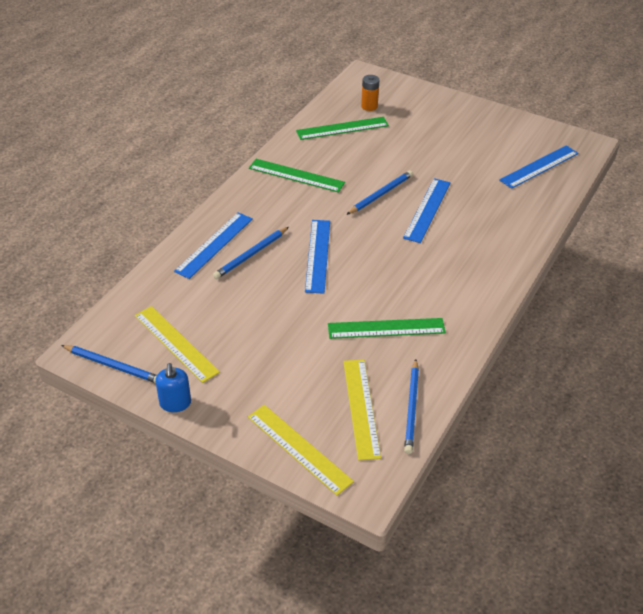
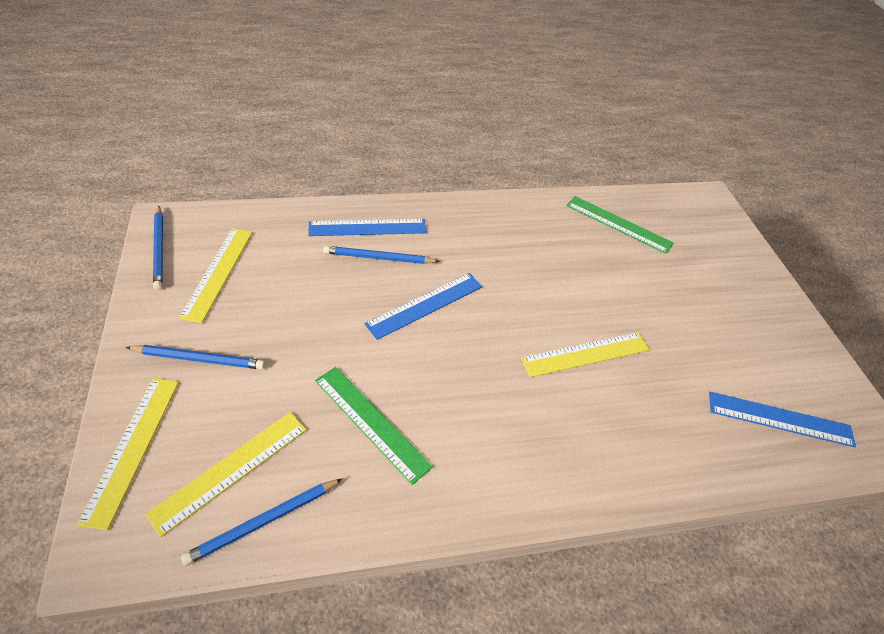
camera: 45 degrees right, 5 degrees up
blue soap dispenser [155,363,191,412] -> none
green ruler [249,159,345,193] -> none
blue pencil [346,170,413,215] -> blue pencil moved to [126,345,265,370]
orange battery [361,75,380,111] -> none
blue ruler [403,178,450,243] -> yellow ruler [521,332,650,377]

